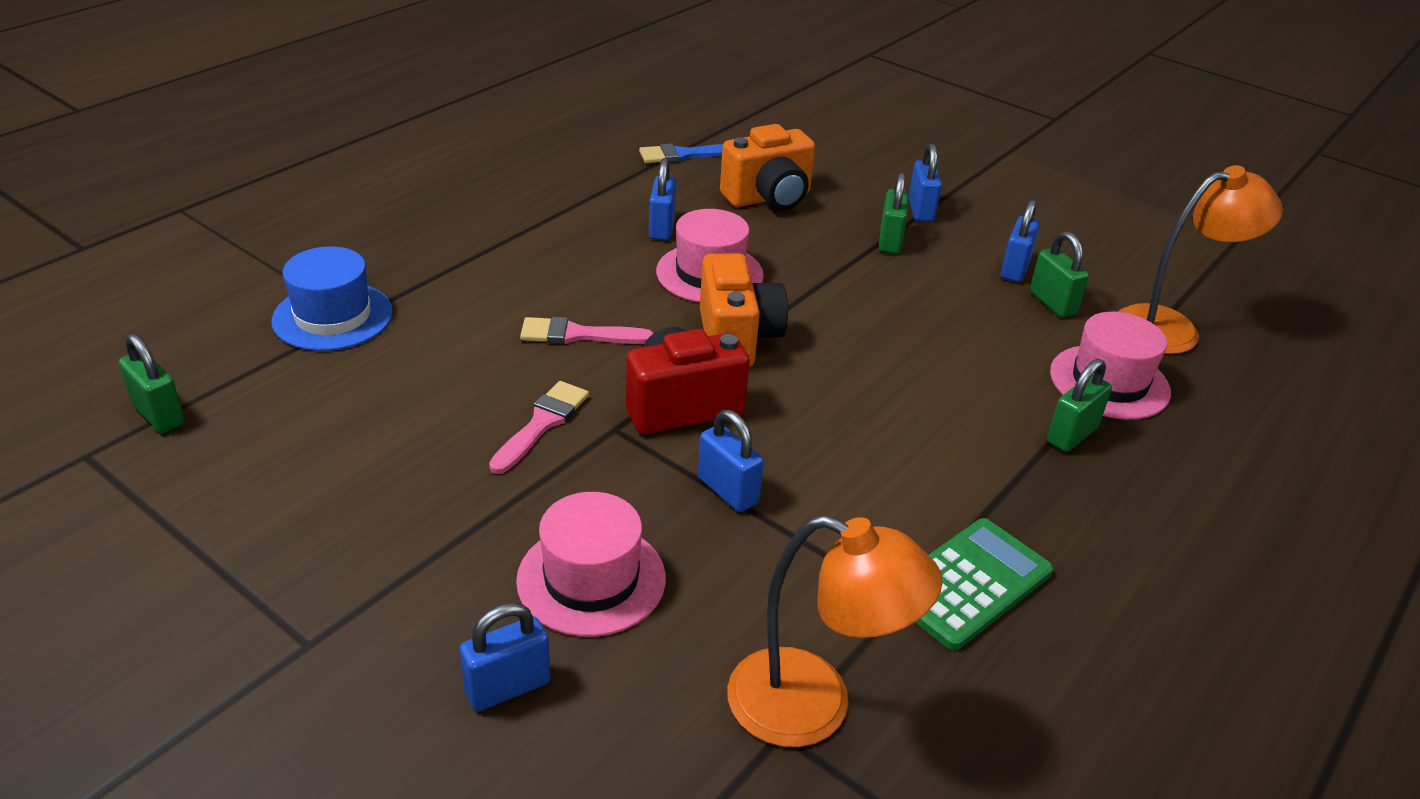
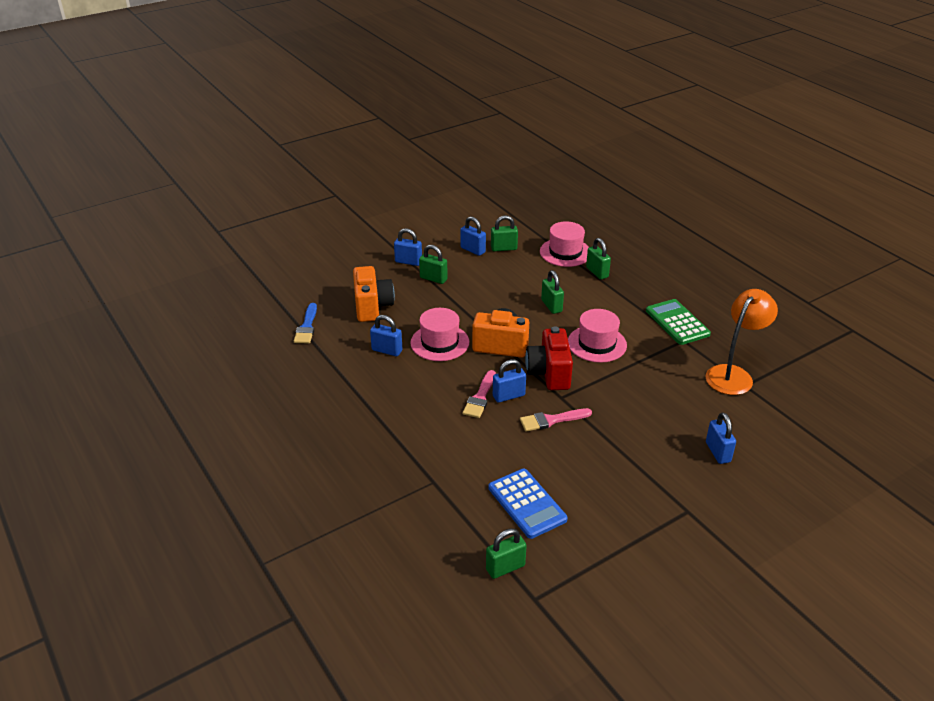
camera: 70 degrees left, 0 degrees up
blue hat [272,246,393,351] -> none
pink brush [489,381,589,474] -> pink brush turned 60 degrees counterclockwise [520,408,592,432]
pink hat [516,492,666,637] -> pink hat moved to [568,309,627,363]
blue padlock [698,410,764,512] -> blue padlock moved to [493,359,526,403]
orange lamp [1118,165,1283,354] -> none
none -> blue calculator [488,469,568,539]
none -> green padlock [541,270,564,314]

